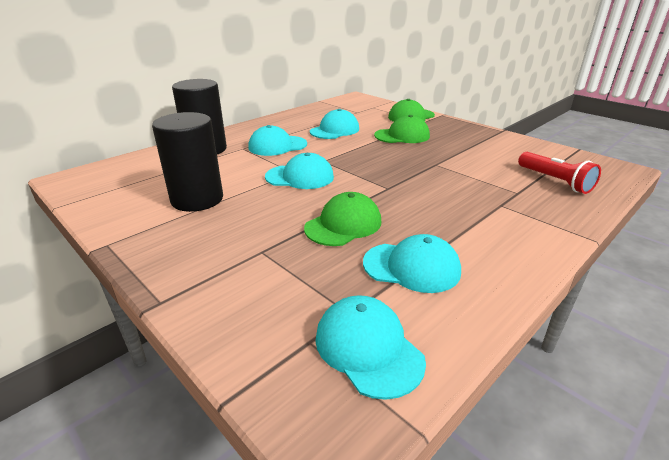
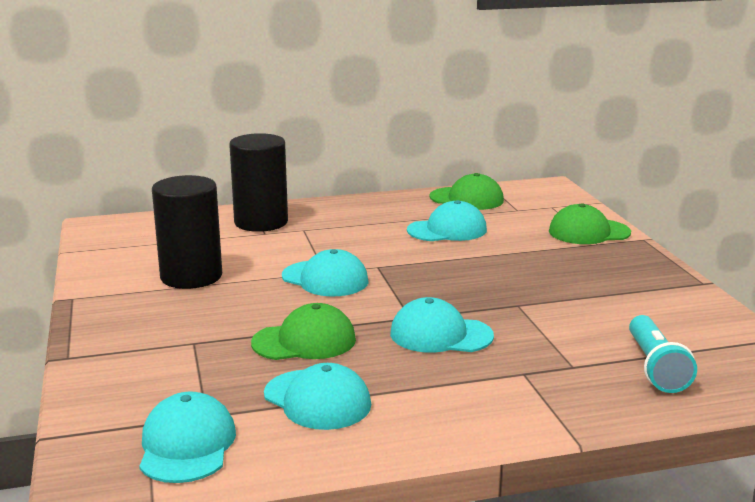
camera: 30 degrees right, 10 degrees down
turquoise cap [248,125,307,156] -> turquoise cap moved to [390,297,494,353]
green cap [374,115,430,143] -> green cap moved to [429,173,504,210]
red flashlight [518,152,601,194] -> turquoise flashlight [629,315,697,393]

